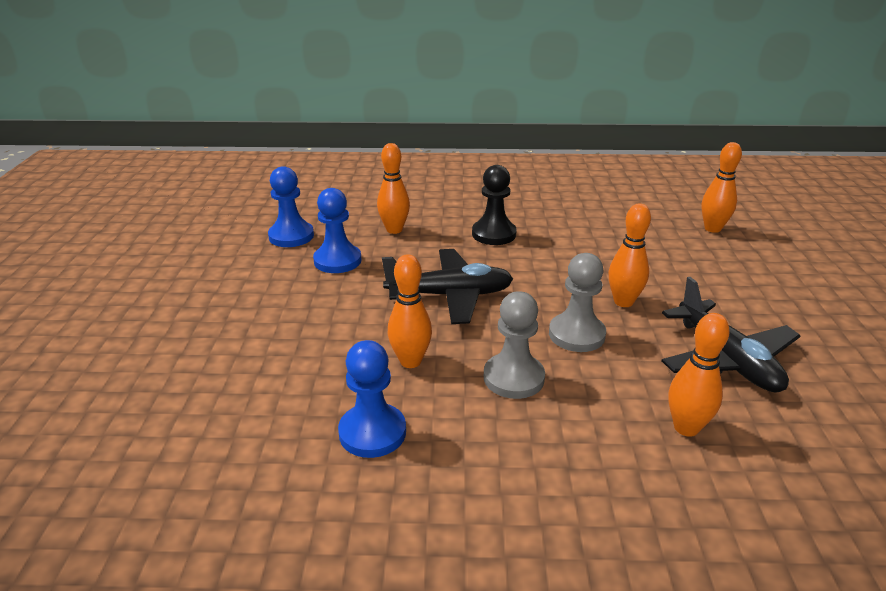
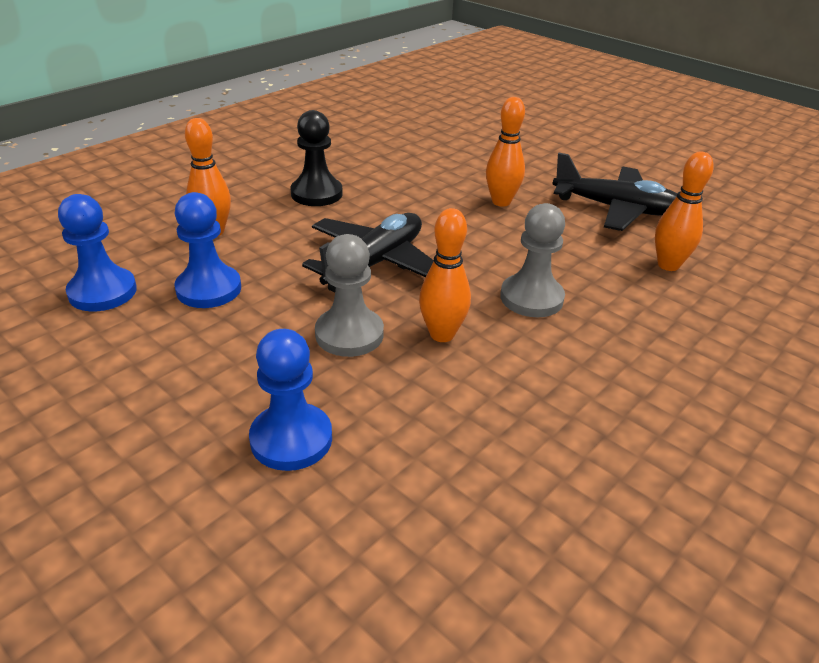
camera: 50 degrees left, 5 degrees up
blue pawn [338,340,406,458] -> blue pawn moved to [249,329,332,471]
grey pawn [549,253,606,352] -> grey pawn moved to [315,234,384,357]
orange bowling pin [701,142,742,233] -> none

